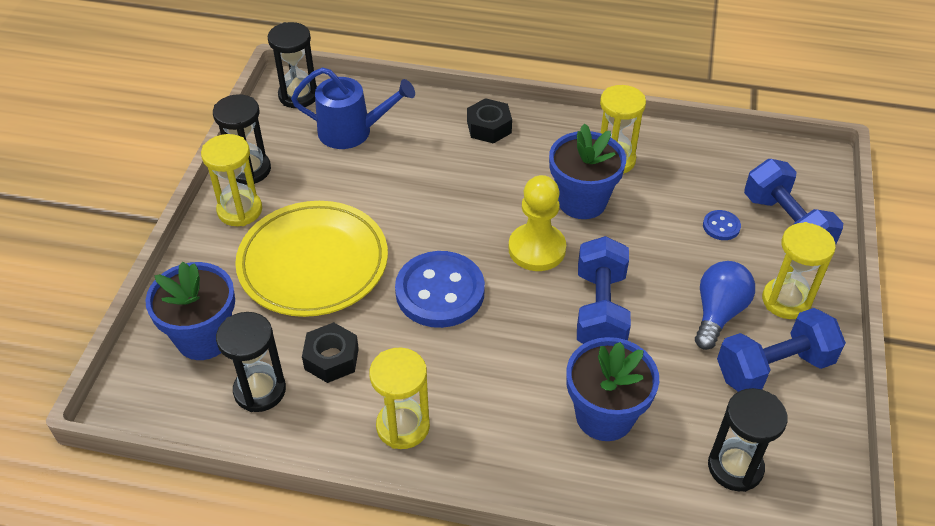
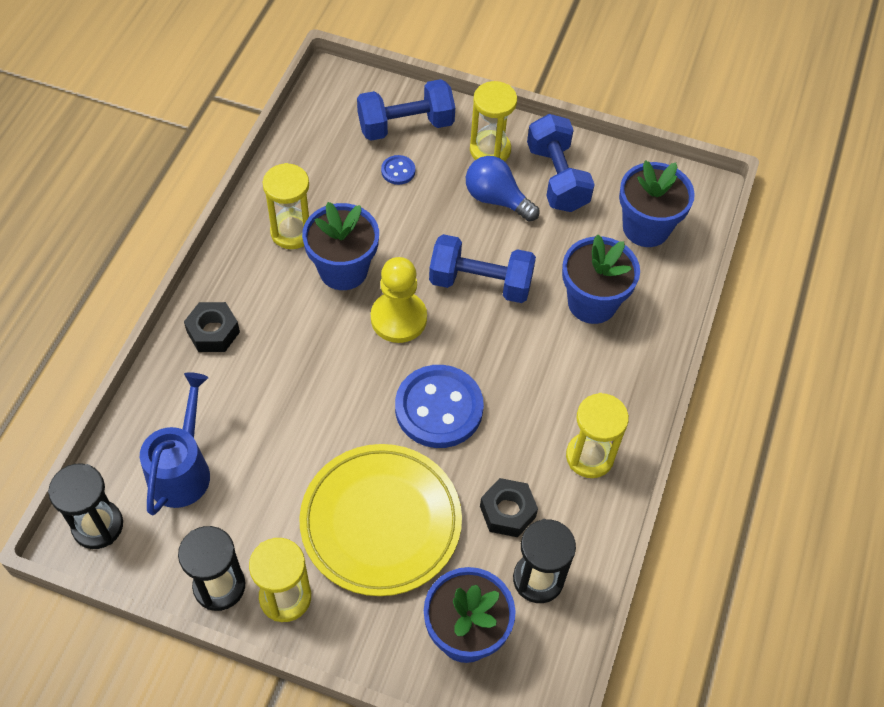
camera: 85 degrees left, 10 degrees up
black hourglass [708,388,788,492] -> blue flower pot [619,160,695,247]

